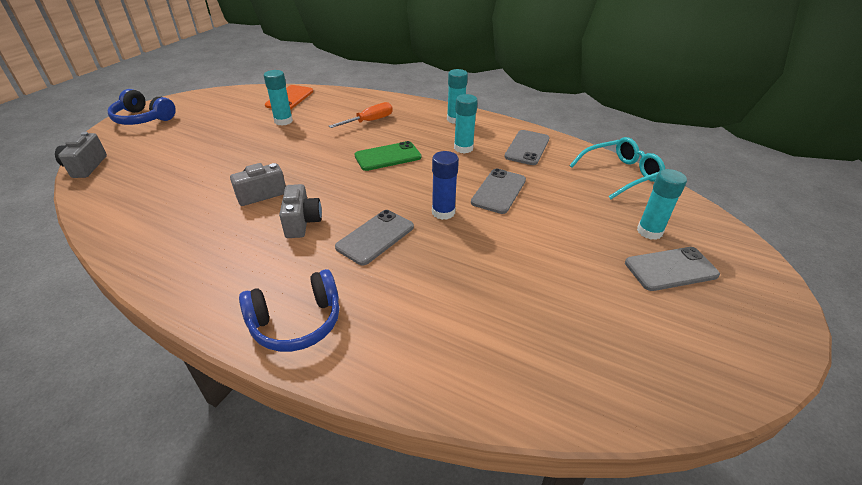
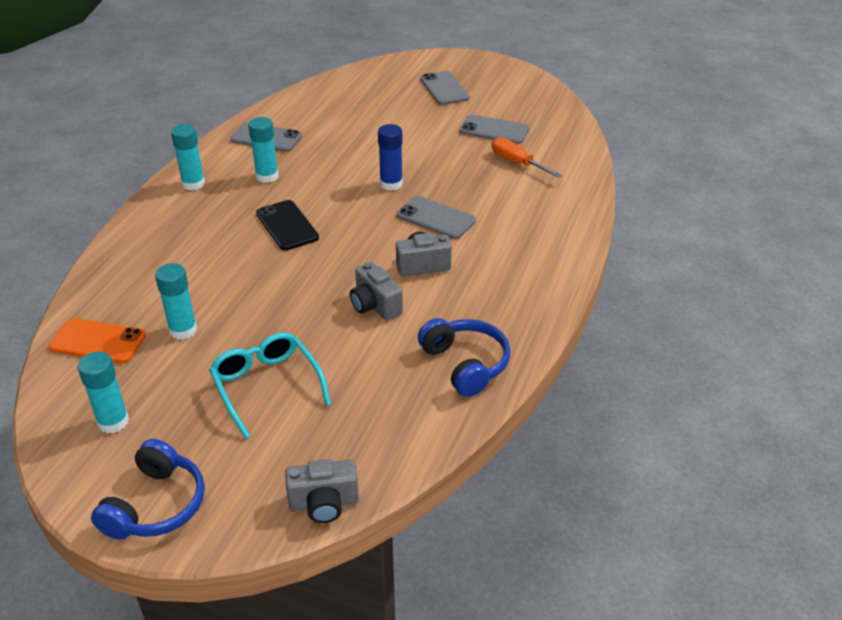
camera: 95 degrees left, 0 degrees up
blue headphones [239,269,339,352] -> blue headphones moved to [418,318,510,397]
orange screwdriver [329,102,393,128] -> orange screwdriver moved to [492,137,562,178]
green phone [355,141,421,171] -> black phone [256,200,319,250]
grey phone [471,168,526,214] -> grey phone moved to [460,114,529,144]
turquoise glasses [569,137,665,199] -> turquoise glasses moved to [209,332,331,439]
turquoise glue stick [637,169,687,240] -> turquoise glue stick moved to [78,352,129,434]

